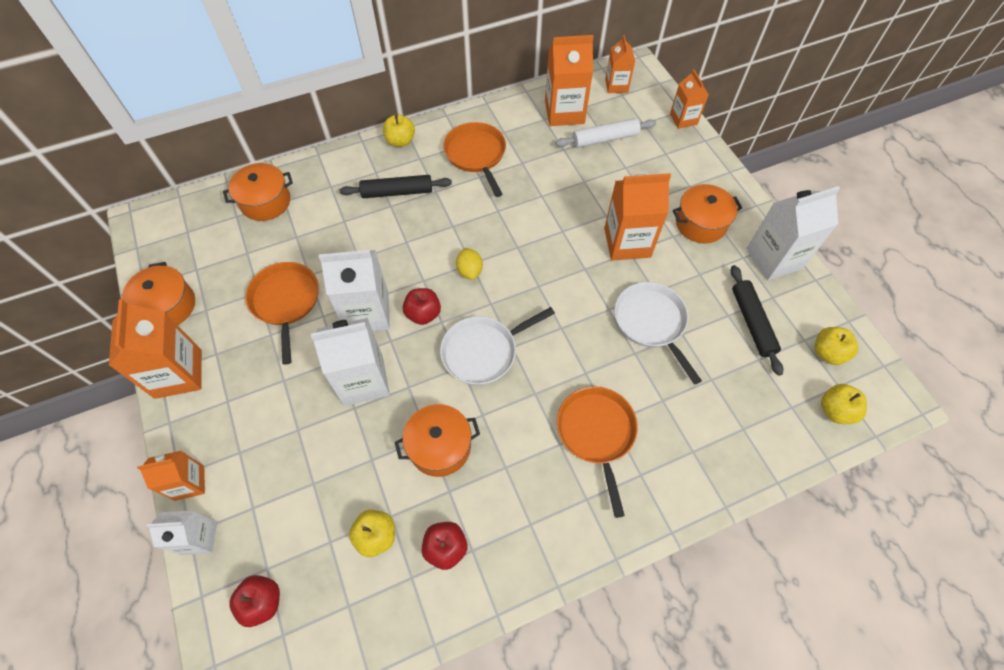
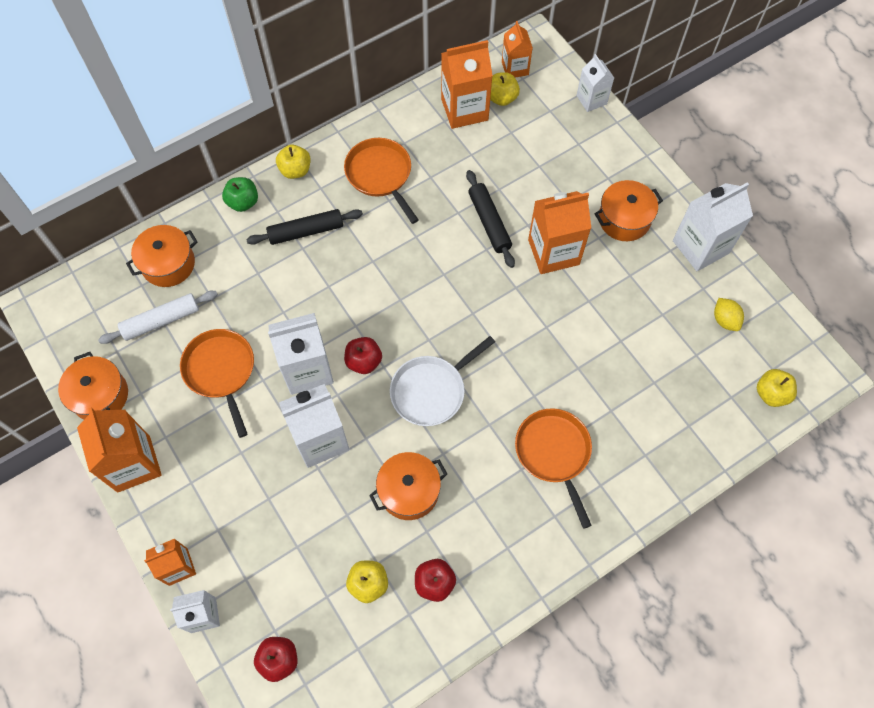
camera: 10 degrees left, 5 degrees up
yellow lemon [456,248,483,280] -> yellow lemon moved to [714,298,744,331]
white rolling pin [556,118,656,148] -> white rolling pin moved to [98,291,218,344]
white pan [614,282,702,385] -> none
orange carton [670,69,709,129] -> white carton [576,54,614,112]
black rolling pin [731,265,783,376] -> black rolling pin moved to [466,170,515,268]
yellow apple [815,327,858,365] -> yellow apple moved to [490,72,520,106]
none -> green apple [222,177,258,212]

